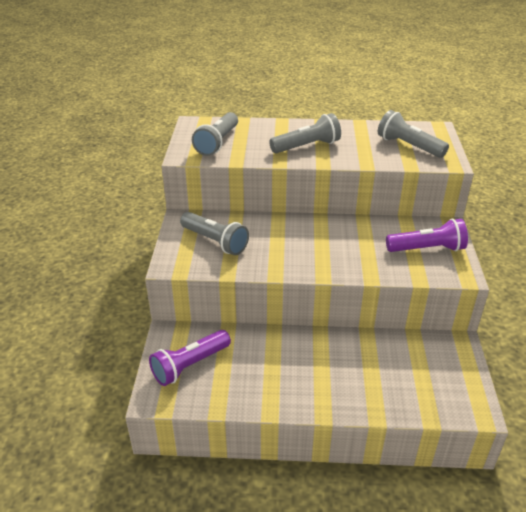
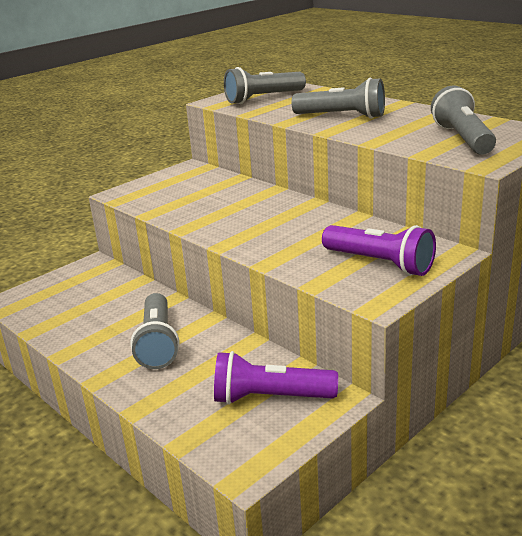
camera: 45 degrees right, 10 degrees down
purple flashlight [149,330,231,386] -> purple flashlight moved to [214,351,338,405]
grey flashlight [180,212,249,255] -> grey flashlight moved to [130,293,180,369]

